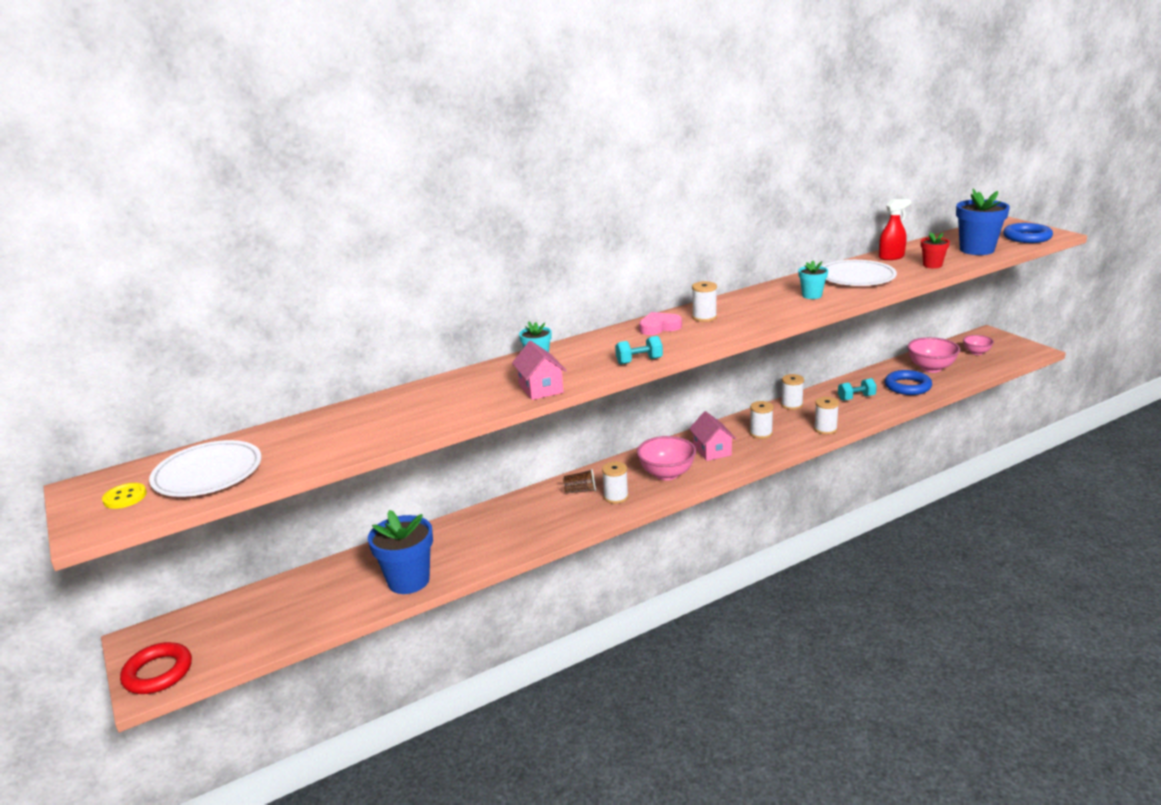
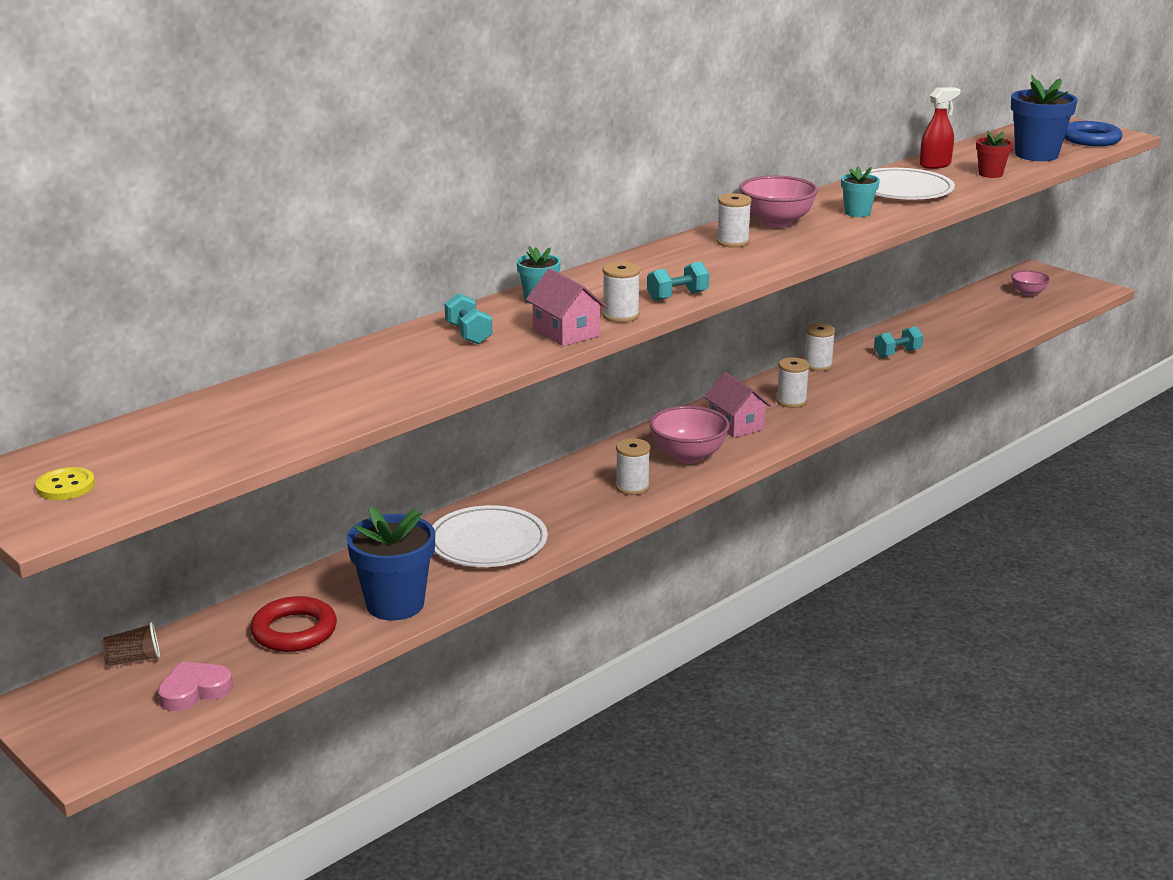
camera: 15 degrees left, 0 degrees up
red ring [120,642,192,694] -> red ring moved to [250,596,337,652]
white plate [149,440,262,497] -> white plate moved to [432,505,548,567]
brown cup [563,469,596,494] -> brown cup moved to [101,622,160,666]
pink heart [639,312,682,335] -> pink heart moved to [158,662,233,711]
white spool [814,397,839,435] -> white spool moved to [602,261,640,323]
blue ring [885,370,932,395] -> none
pink bowl [907,337,960,373] -> pink bowl moved to [739,175,818,228]
none -> turquoise dumbbell [444,293,492,344]

